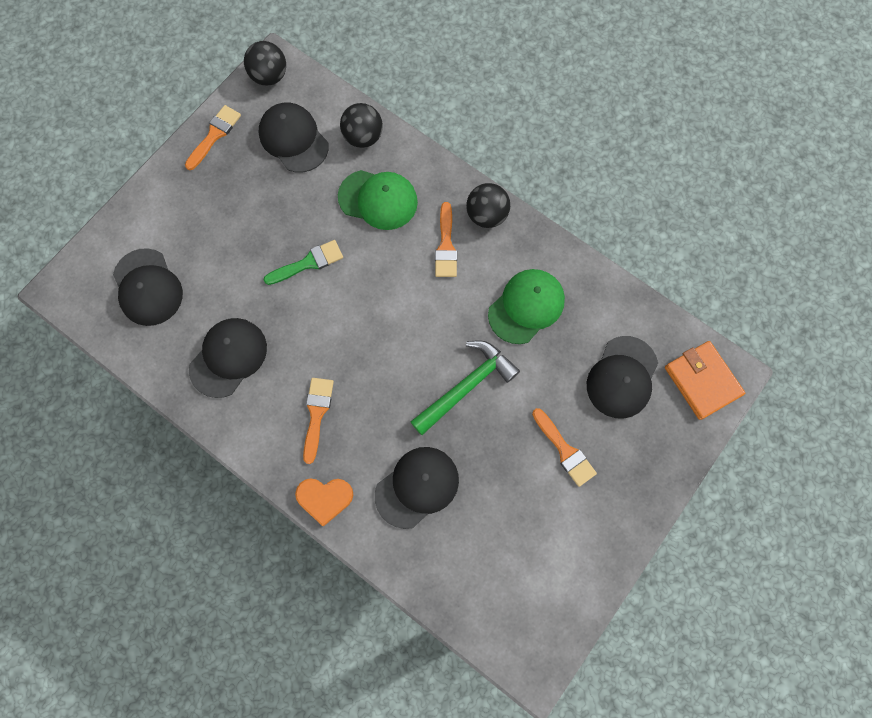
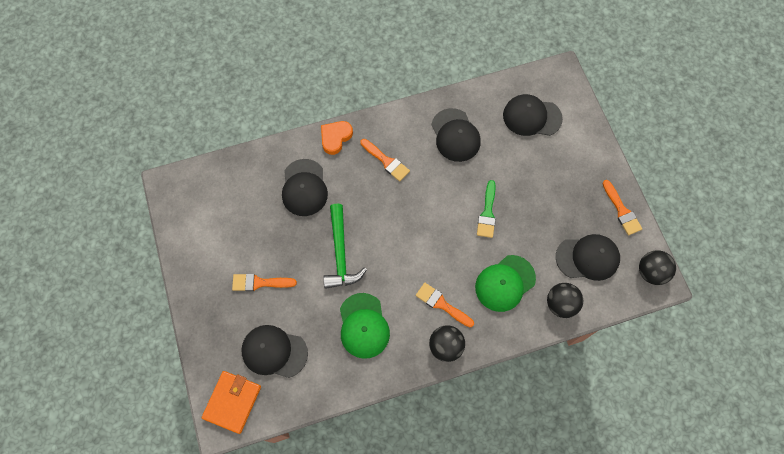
camera: 125 degrees right, 5 degrees down
black cap [587,336,658,419] -> black cap turned 45 degrees counterclockwise [241,325,308,378]
orange wallet [665,341,745,420] -> orange wallet turned 75 degrees counterclockwise [202,371,261,434]

